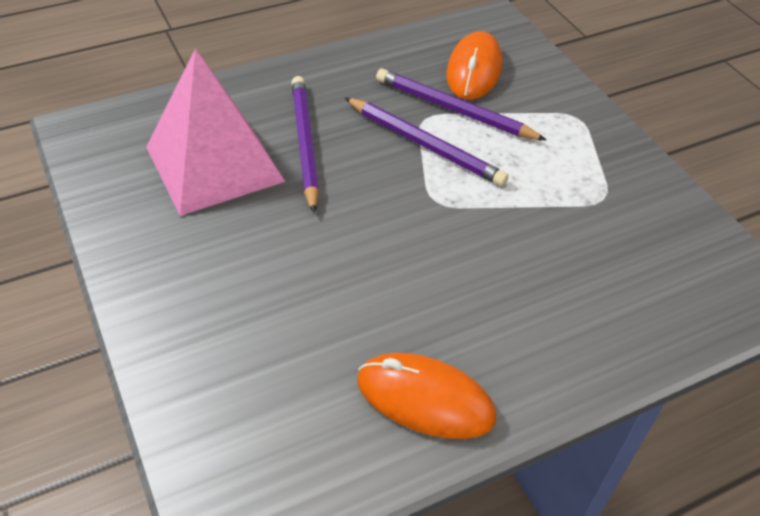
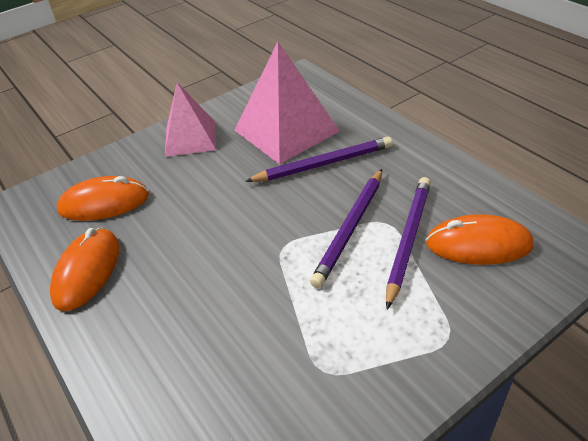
camera: 85 degrees right, 5 degrees down
none -> orange mouse [57,176,149,221]
none -> pink pyramid [165,83,216,157]

